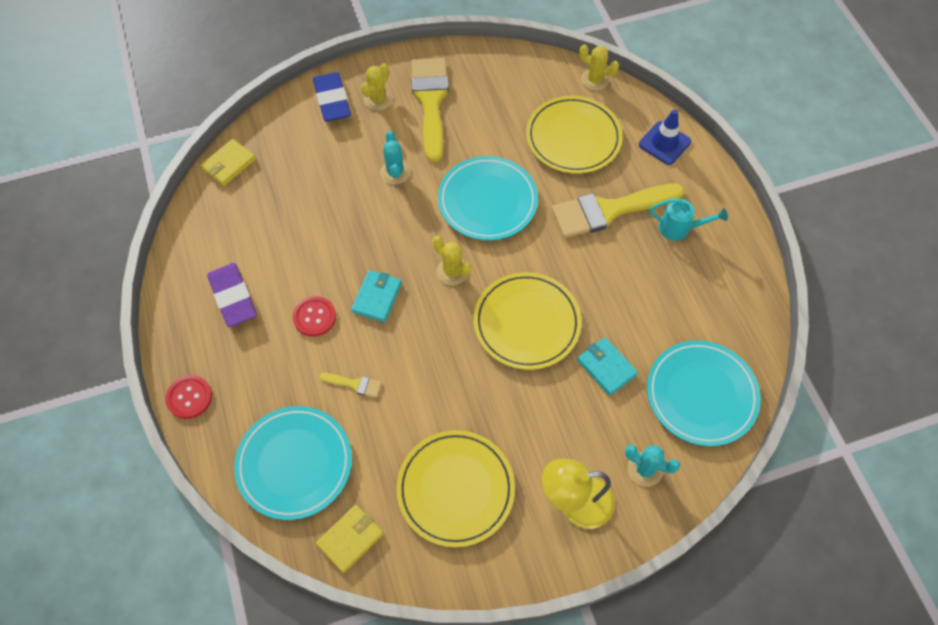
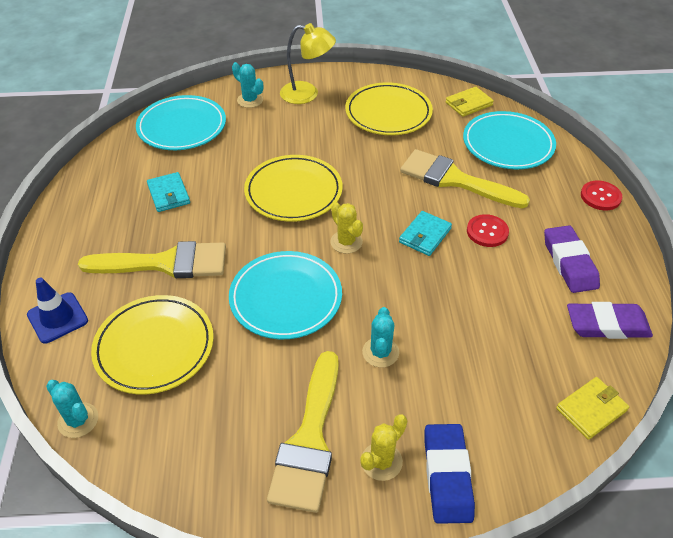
camera: 165 degrees left, 15 degrees down
yellow brush [319,373,382,398] -> yellow brush [400,149,530,208], size x2.39
turquoise wallet [577,337,638,396] -> turquoise wallet moved to [147,172,190,212]
yellow cactus [579,45,619,91] -> turquoise cactus [46,380,98,438]
turquoise watering can [650,198,728,241] -> none
none -> purple eraser [567,302,653,339]

